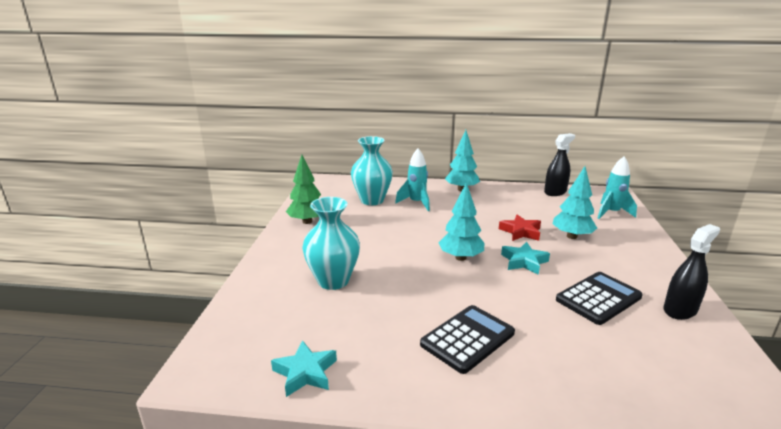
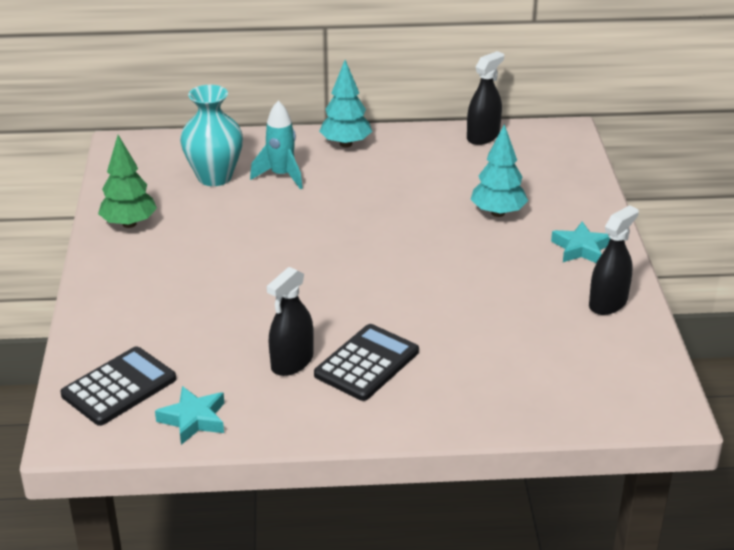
camera: 10 degrees left, 10 degrees up
turquoise vase [302,197,360,290] -> none
turquoise tree [439,182,484,261] -> none
red star [499,214,541,241] -> none
turquoise star [501,242,550,275] -> turquoise star moved to [551,221,610,263]
black calculator [556,272,643,325] -> black calculator moved to [60,347,176,426]
turquoise rocket [597,156,637,219] -> none
none -> black spray bottle [267,267,314,376]

